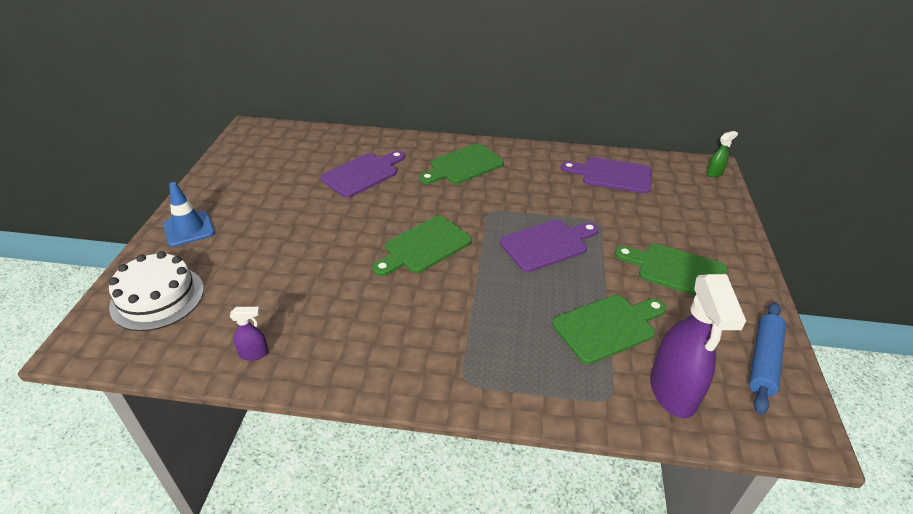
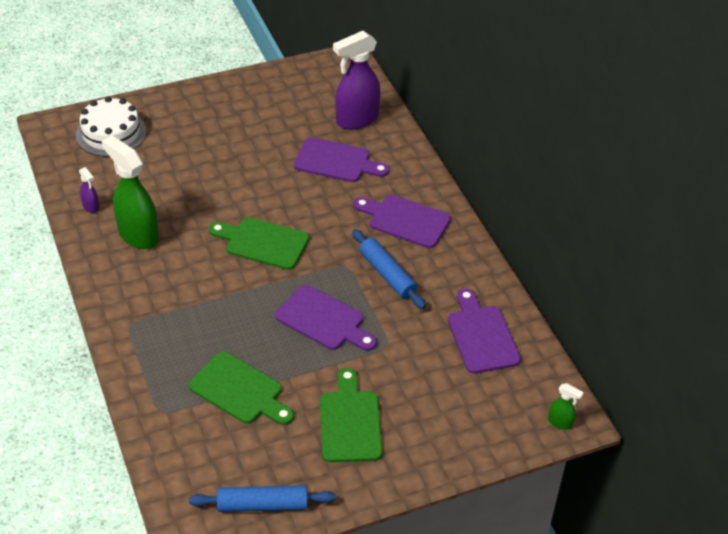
camera: 60 degrees right, 5 degrees up
blue traffic cone [163,182,215,247] -> none
green cutting board [419,144,504,184] -> purple cutting board [353,195,451,248]
purple spray bottle [650,274,746,418] -> purple spray bottle moved to [333,31,380,130]
none -> green spray bottle [102,135,159,249]
none -> blue rolling pin [352,229,426,309]

